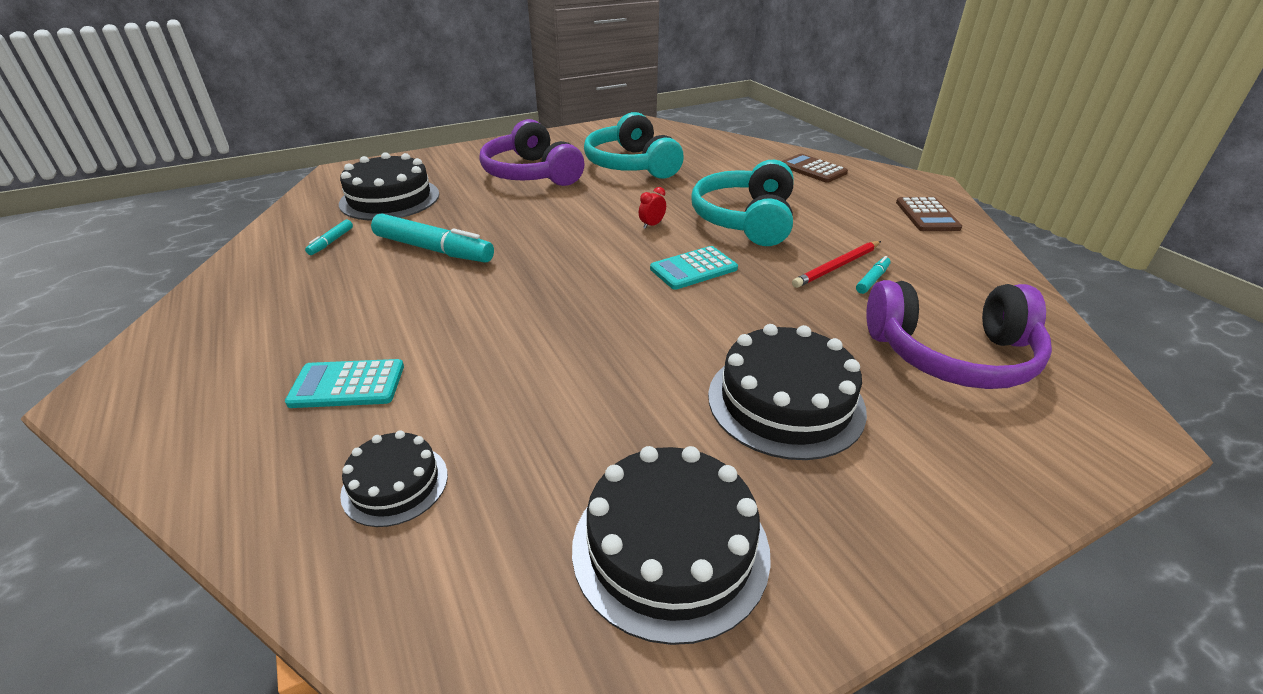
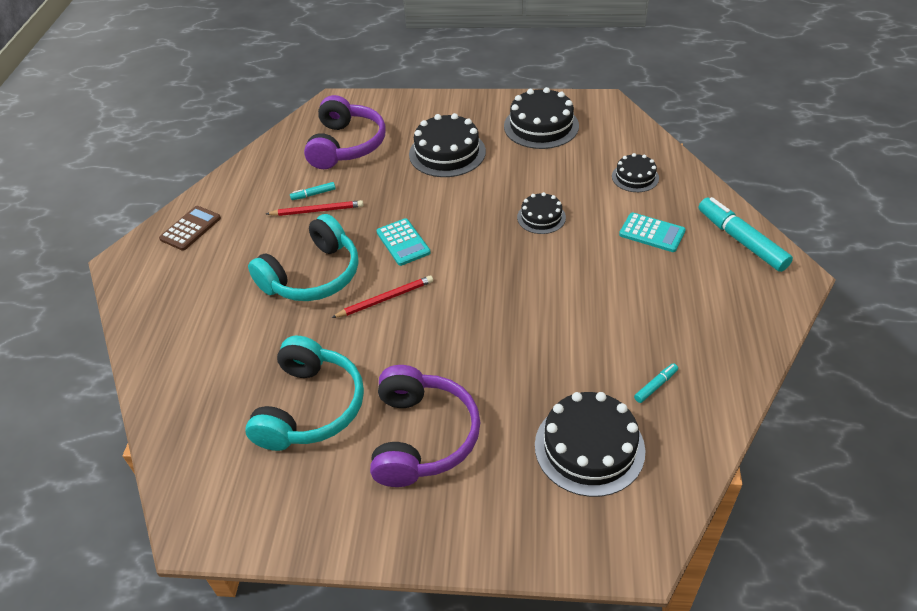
camera: 145 degrees left, 10 degrees up
turquoise marker [371,213,494,263] -> turquoise marker moved to [698,197,793,272]
red clock [639,187,666,229] -> red pencil [332,275,433,318]
turquoise calculator [650,246,738,290] -> turquoise calculator turned 60 degrees clockwise [376,218,431,266]
brown calculator [782,154,848,183] -> none
purple headphones [866,280,1052,389] -> purple headphones turned 60 degrees clockwise [304,95,386,169]
none -> black cake [517,192,566,234]

